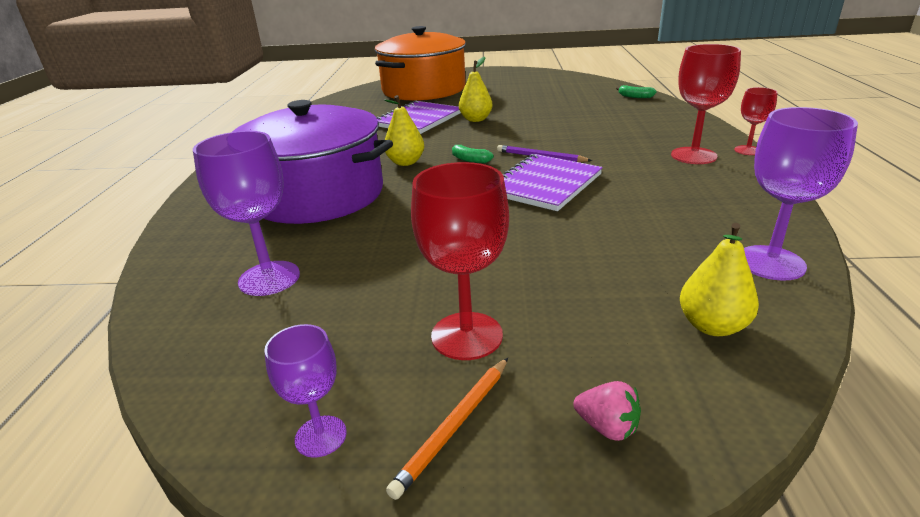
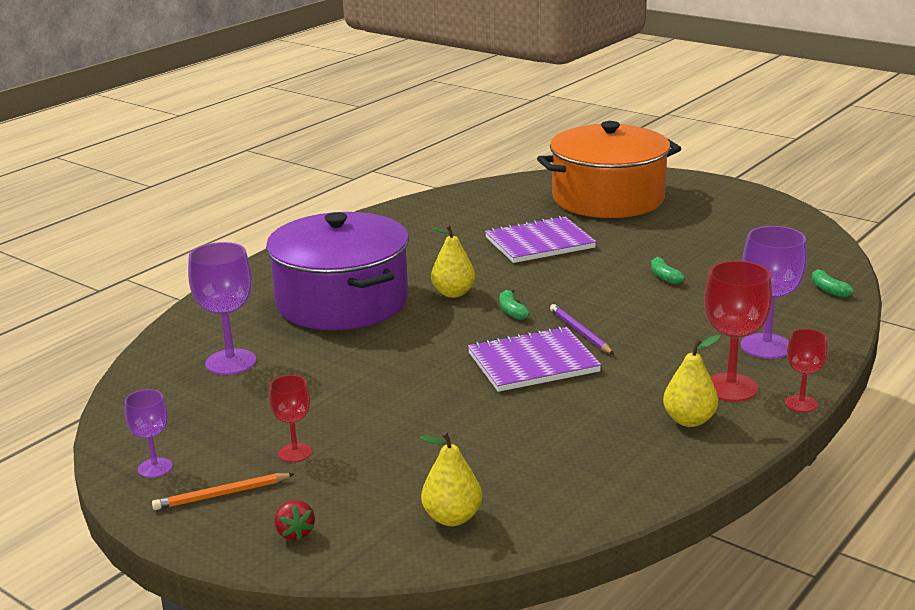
camera: 35 degrees right, 5 degrees down
red goblet [411,162,509,360] -> red goblet [269,375,312,462], size x0.58
yellow pear [459,57,493,122] -> yellow pear moved to [663,335,721,427]
pink strawberry [573,381,641,441] -> red strawberry [275,500,315,541]
purple goblet [744,107,858,281] -> purple goblet moved to [741,226,807,359]
none -> green banana [651,256,685,284]

